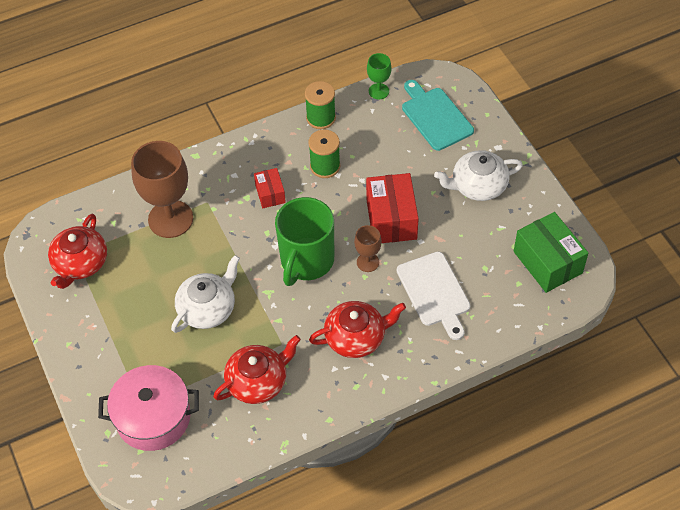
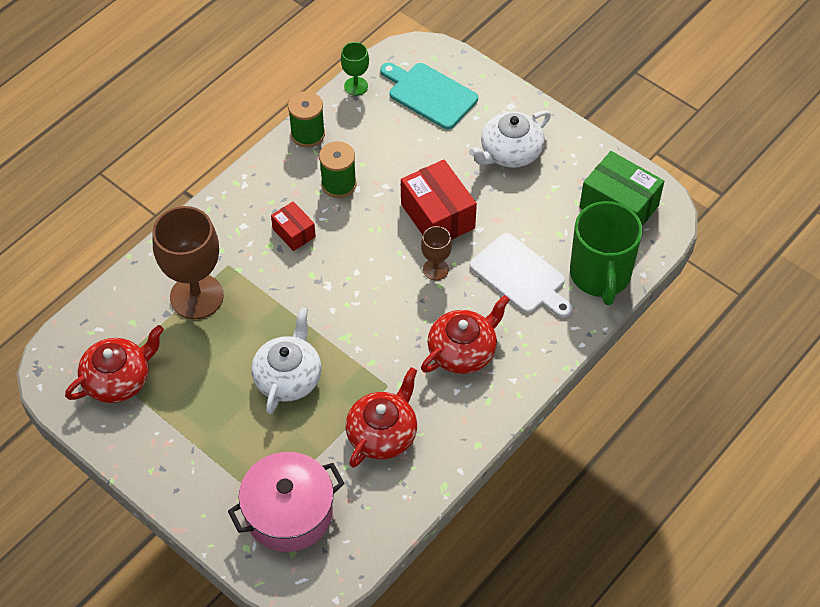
camera: 25 degrees left, 0 degrees up
red teapot [48,214,107,289] -> red teapot turned 120 degrees counterclockwise [65,325,164,403]
green mug [275,197,334,286] -> green mug moved to [570,201,642,305]

